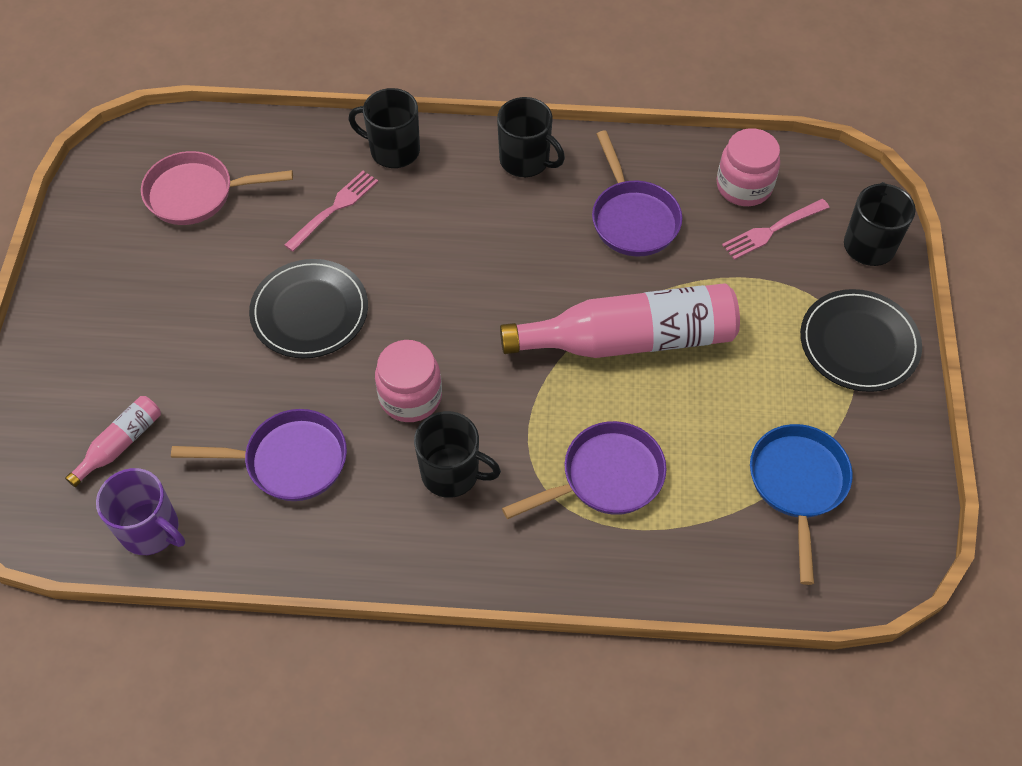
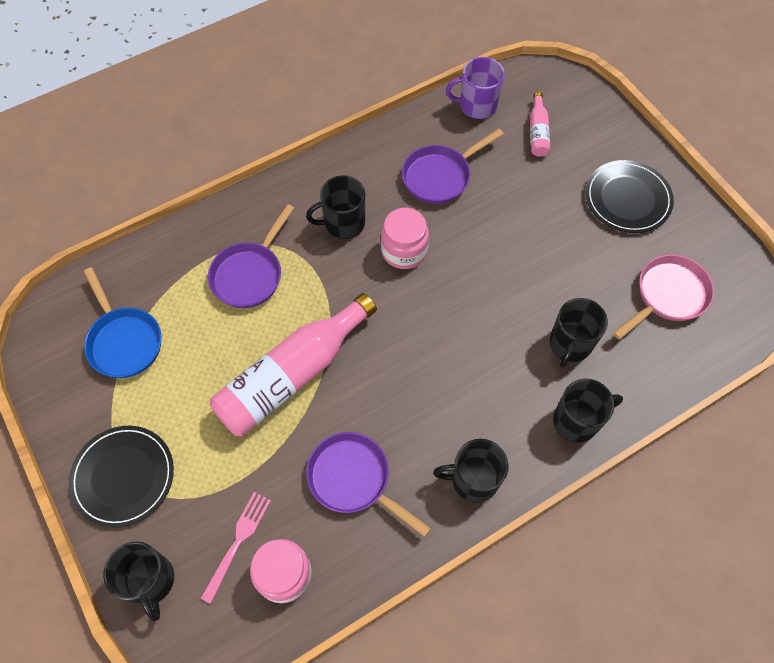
camera: 145 degrees right, 5 degrees up
black plate [249,259,368,359] -> black plate moved to [585,160,674,233]
pink fork [284,171,378,252] -> black mug [550,298,608,368]

